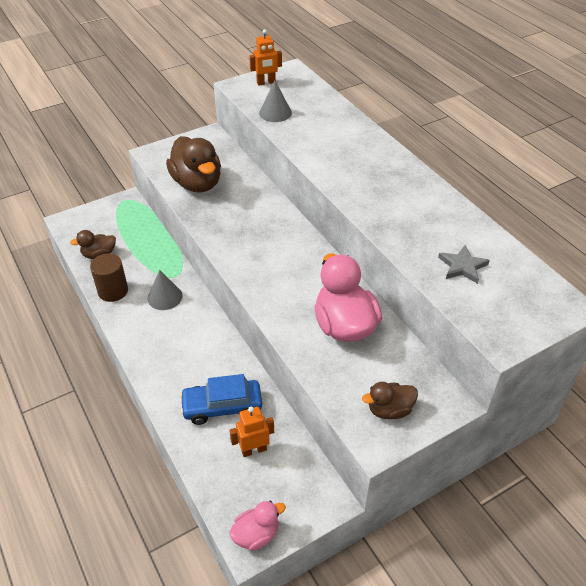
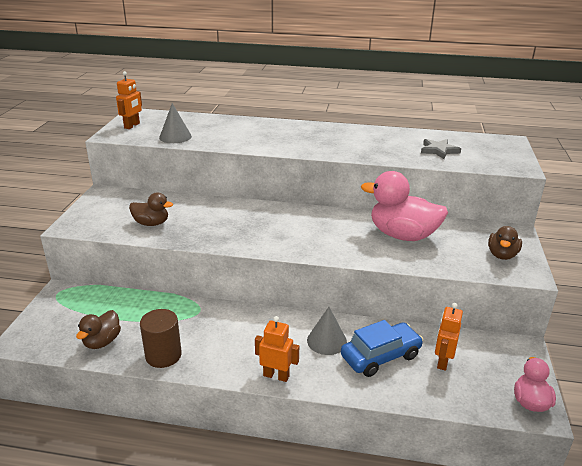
camera: 50 degrees left, 15 degrees down
grey cone [147,270,183,310] -> grey cone moved to [307,307,347,355]
brown duck [166,136,221,193] -> brown duck [129,193,173,226], size x0.54
blue car [180,374,262,425] -> blue car turned 150 degrees counterclockwise [341,320,423,377]
none -> orange robot [255,316,299,382]

